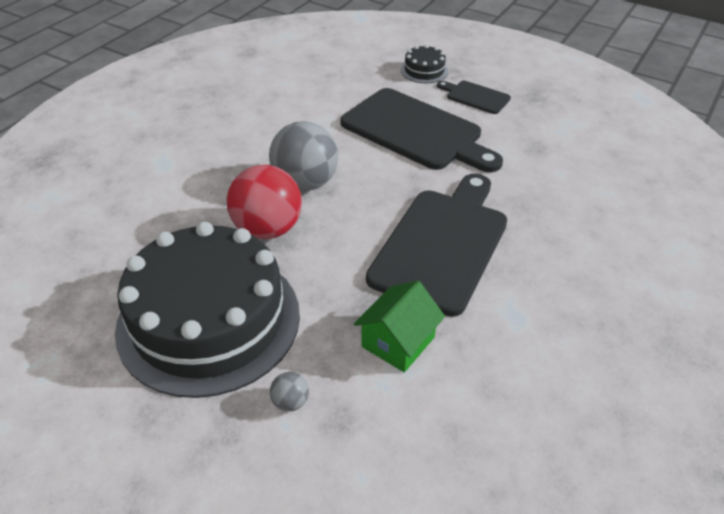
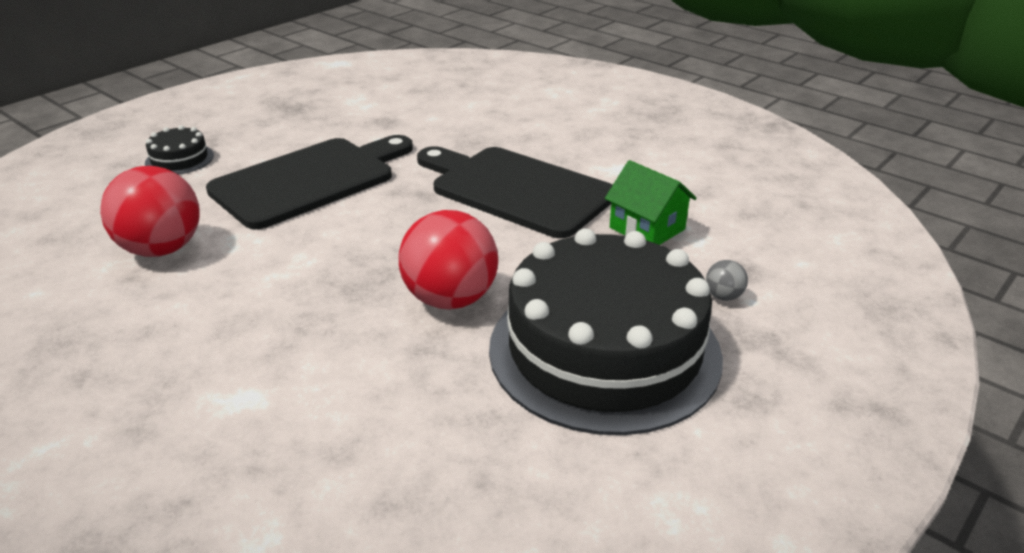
camera: 80 degrees left, 10 degrees down
grey ball [269,121,338,191] -> none
black cutting board [437,81,511,114] -> none
none -> red ball [100,166,200,257]

